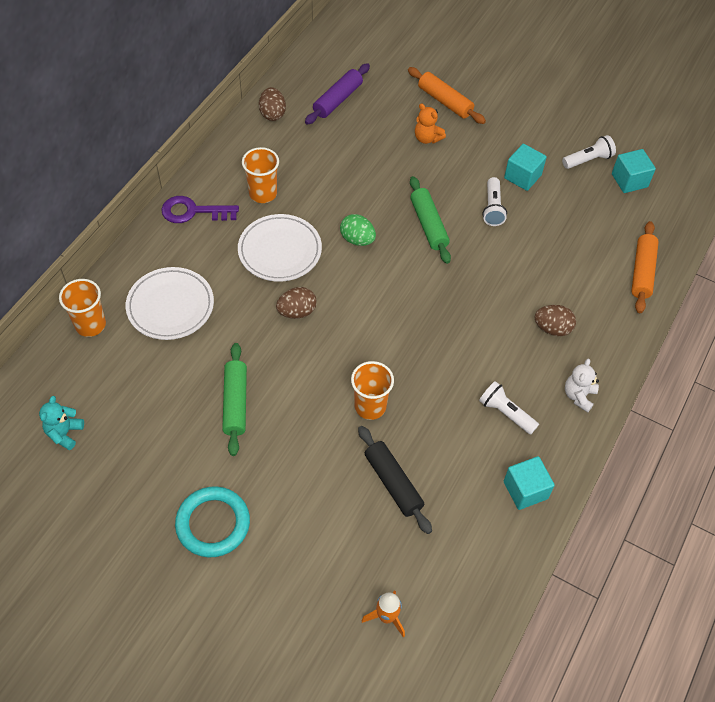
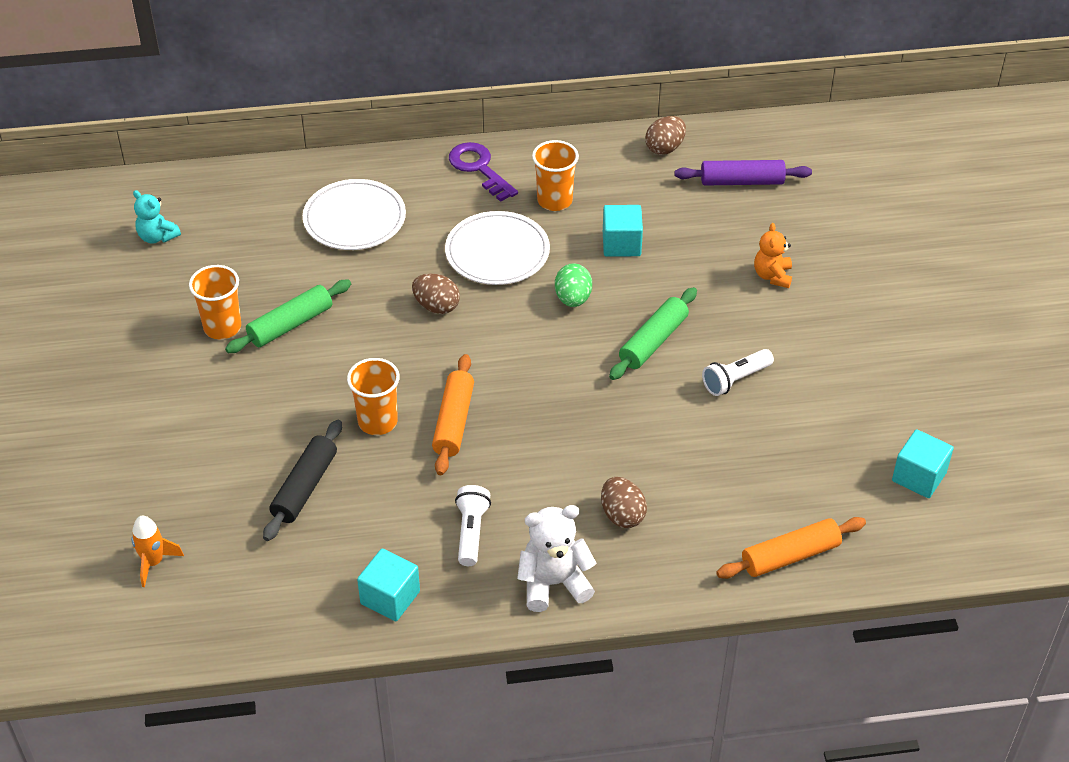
camera: 55 degrees right, 10 degrees down
turquoise teddy bear [39,396,84,450] -> turquoise teddy bear turned 120 degrees counterclockwise [133,190,181,244]
orange cup [59,279,106,337] -> orange cup moved to [189,265,241,339]
turquoise ring [175,486,250,557] -> none
orange rolling pin [408,67,486,124] -> orange rolling pin moved to [432,354,474,475]
turquoise cube [504,144,547,191] -> turquoise cube moved to [603,205,643,256]
white flashlight [562,135,616,169] -> none
white teddy bear [565,359,599,412] -> white teddy bear [517,505,596,612], size x1.51

